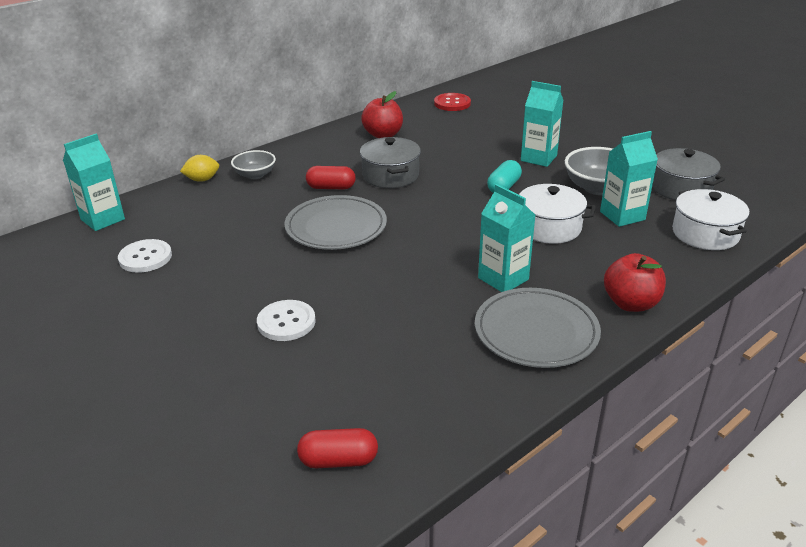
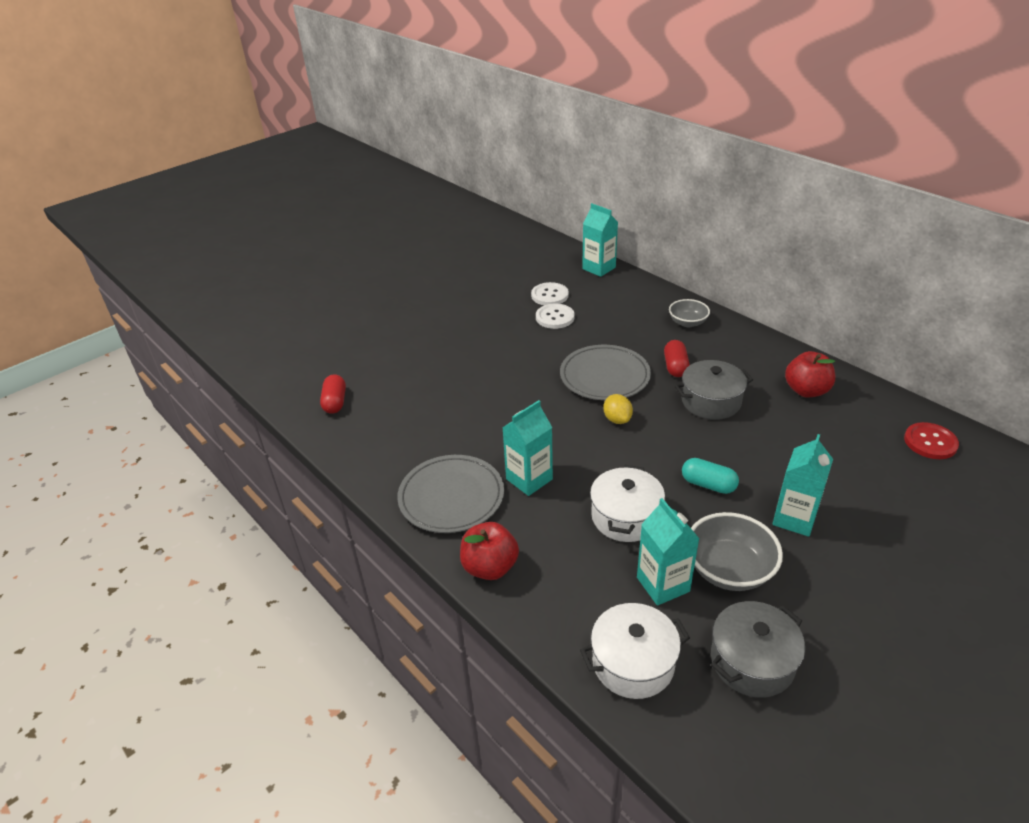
camera: 90 degrees right, 5 degrees up
yellow lemon [180,155,219,182] -> yellow lemon moved to [603,394,633,424]
white button [257,300,316,341] -> white button moved to [536,304,574,329]

